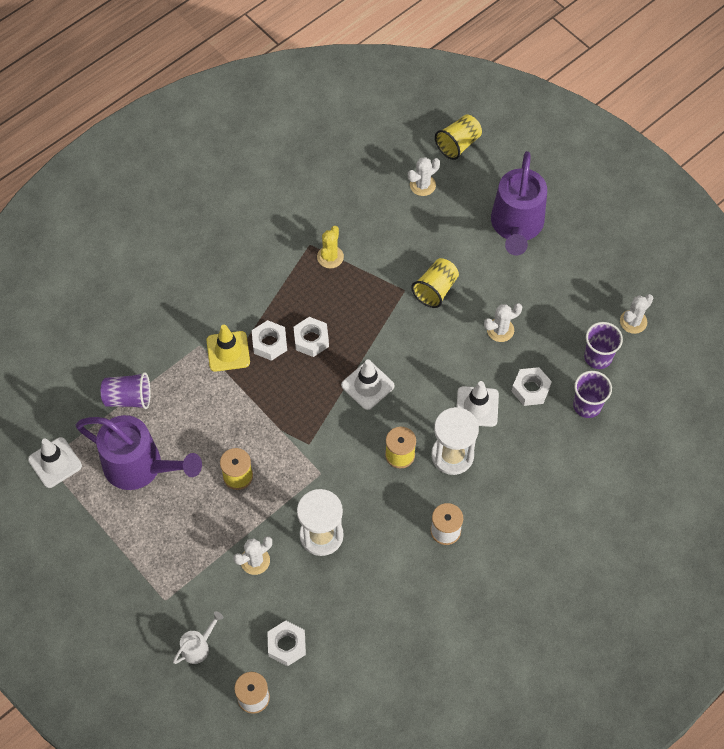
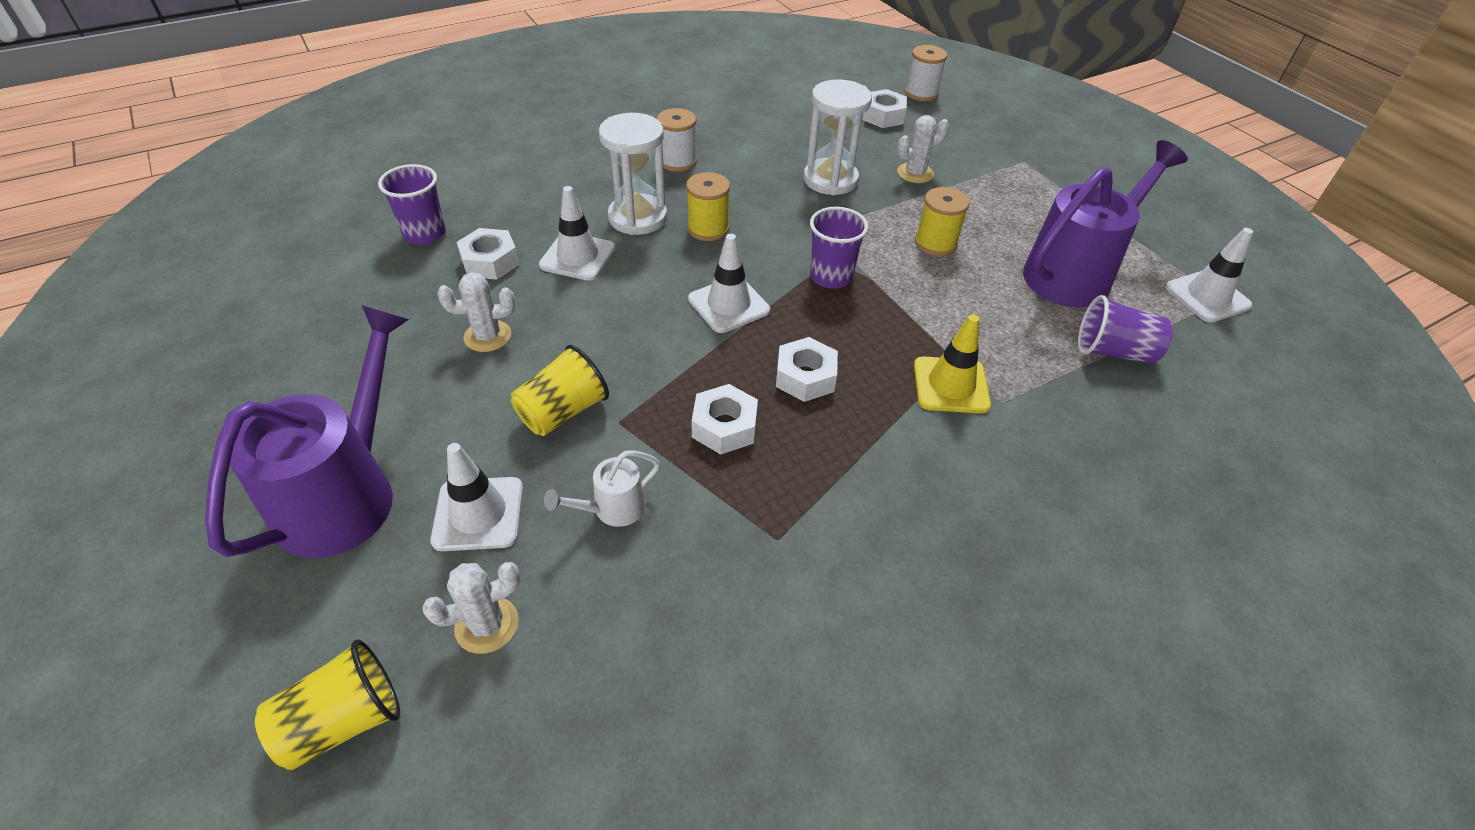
camera: 170 degrees left, 15 degrees down
purple watering can [76,415,202,490] -> purple watering can turned 105 degrees clockwise [1023,140,1188,308]
white watering can [173,611,223,664] -> white watering can moved to [544,450,660,527]
white nut [252,320,287,361] -> white nut moved to [692,384,758,454]
yellow cactus [317,226,344,268] -> none
purple cup [584,322,623,369] -> purple cup moved to [810,207,868,289]
white cactus [620,294,654,334] -> none
none -> white traffic cone [430,443,523,551]

